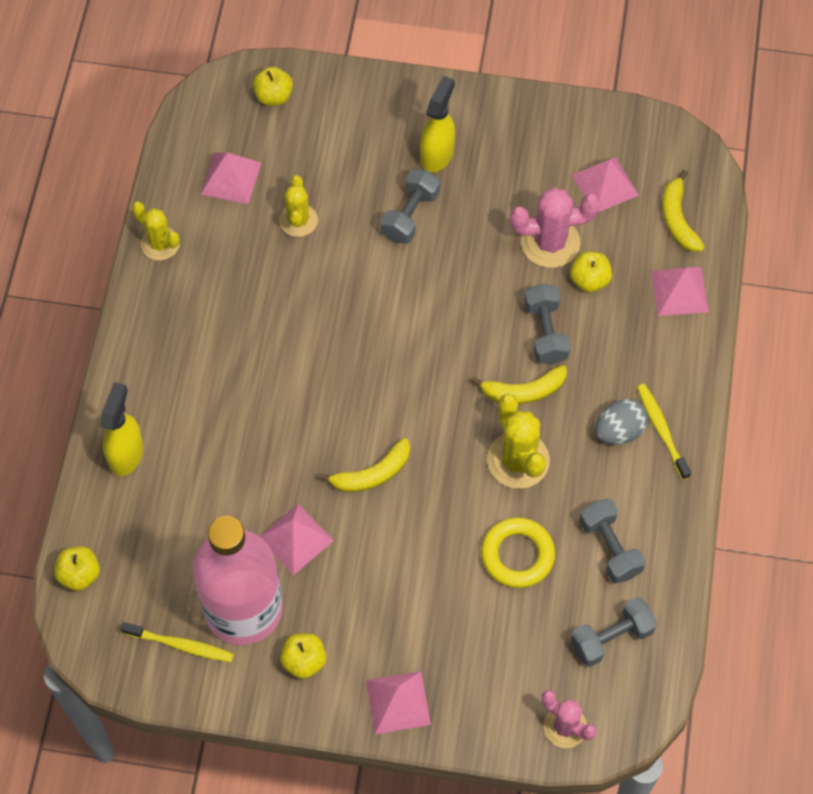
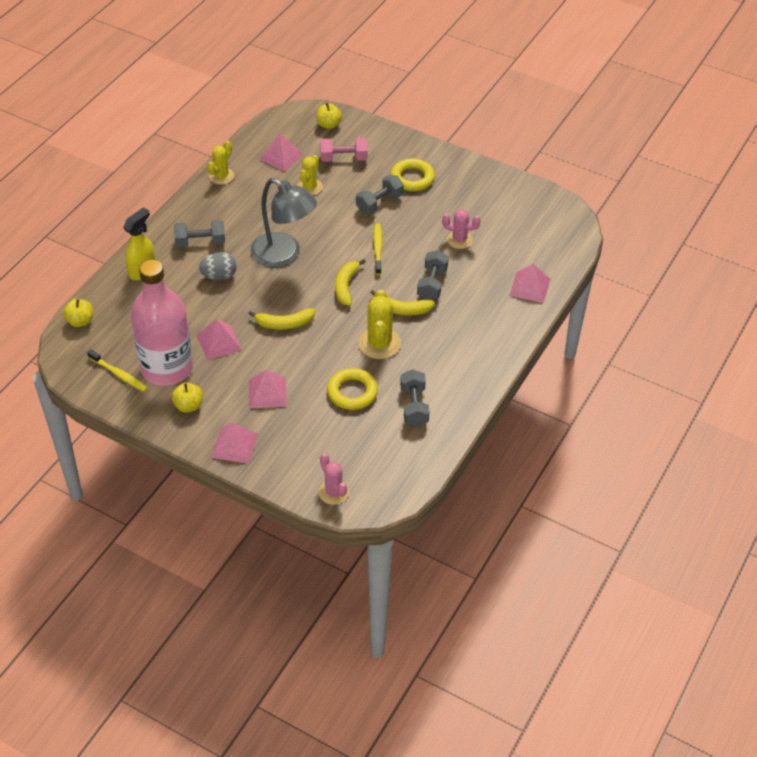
camera: 20 degrees right, 15 degrees down
yellow cactus [132,202,180,260] -> yellow cactus turned 60 degrees clockwise [207,141,234,185]
yellow spray bottle [420,76,455,173] -> yellow ring [391,158,435,191]
pink cactus [510,188,600,268] -> pink cactus [442,209,481,249], size x0.66
yellow apple [570,252,612,292] -> none
grey dumbbell [571,597,657,667] -> grey dumbbell moved to [174,220,225,248]
pink pyramid [572,157,639,212] -> pink pyramid moved to [249,370,287,409]
grey egg [596,399,648,445] -> grey egg moved to [199,252,236,280]
yellow toothbrush [637,384,691,480] -> yellow toothbrush moved to [373,223,382,275]
yellow banana [662,170,705,252] -> yellow banana moved to [335,259,366,306]
none -> grey lamp [250,178,317,267]
none -> pink dumbbell [320,137,368,162]

